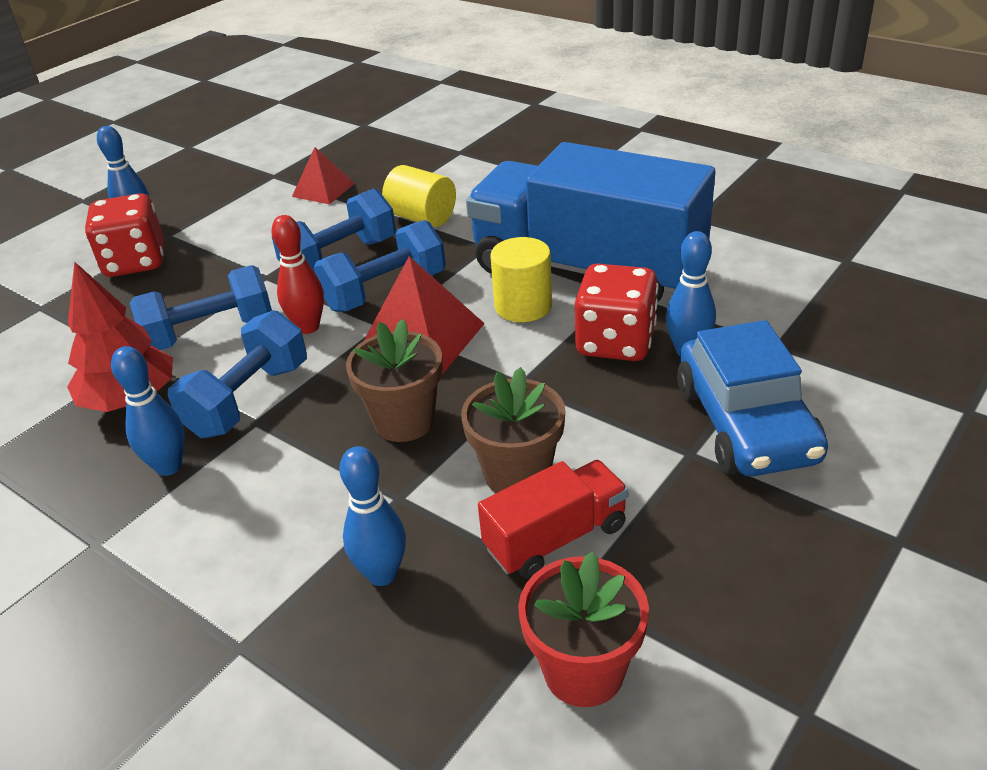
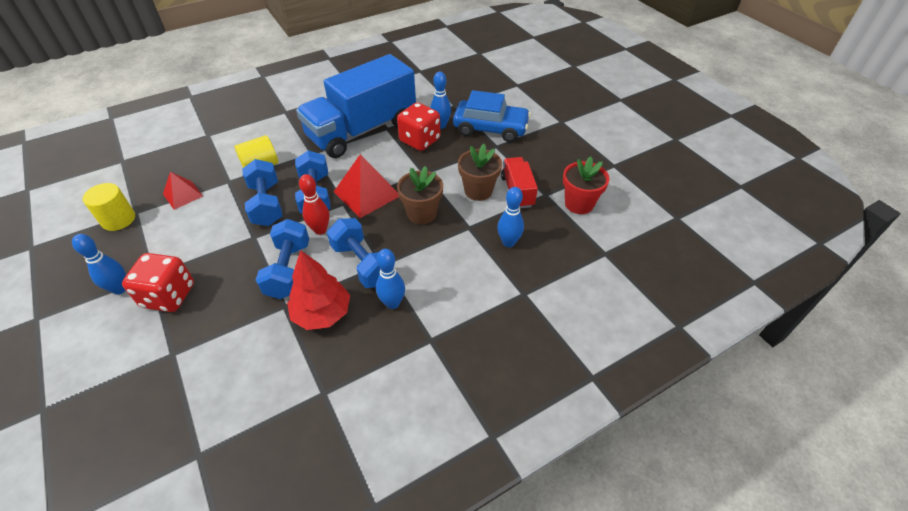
camera: 70 degrees left, 10 degrees up
yellow cylinder [490,237,552,322] -> yellow cylinder moved to [83,183,135,231]

